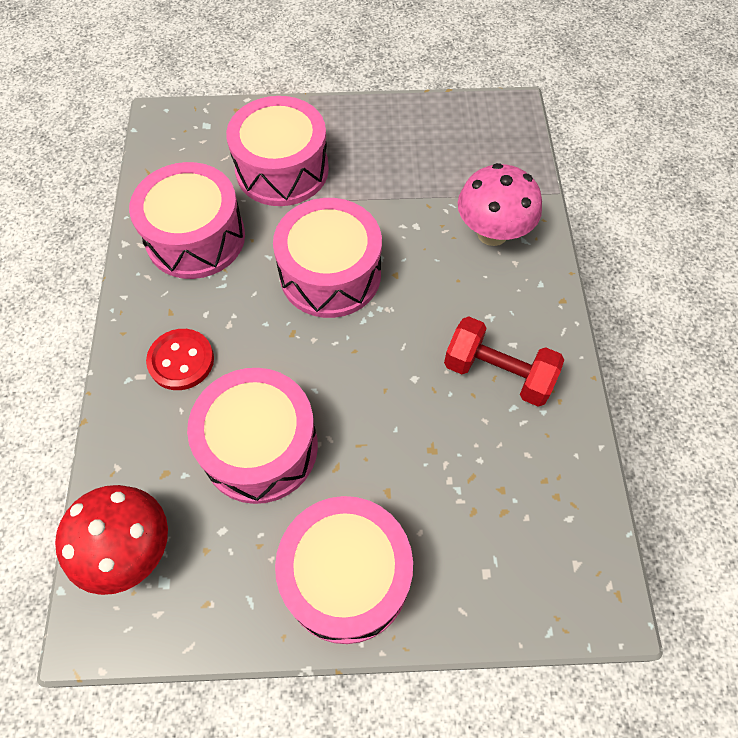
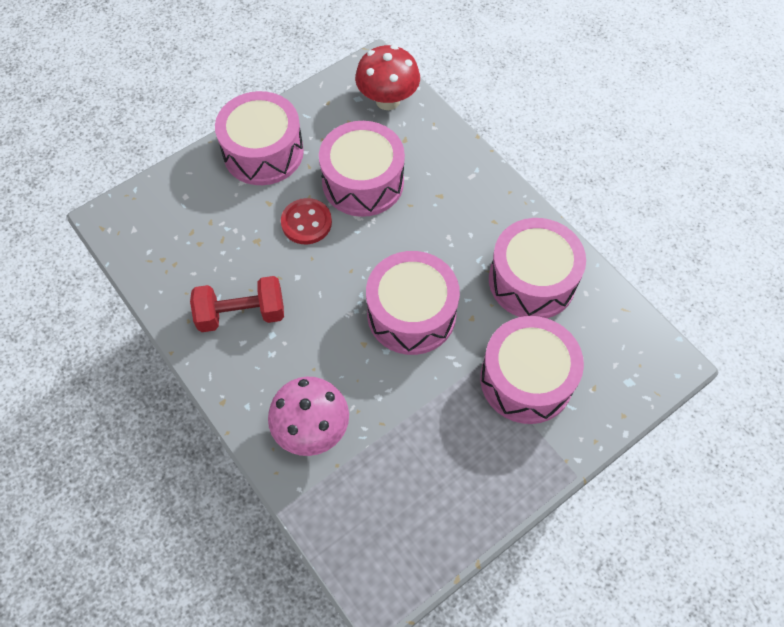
camera: 145 degrees right, 0 degrees up
red button [146,329,214,390] -> red button moved to [281,198,332,244]

